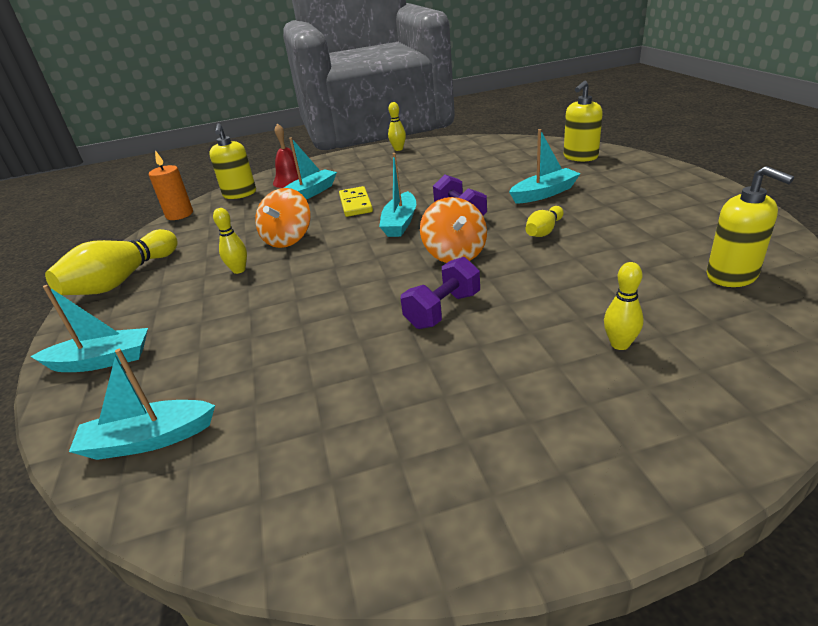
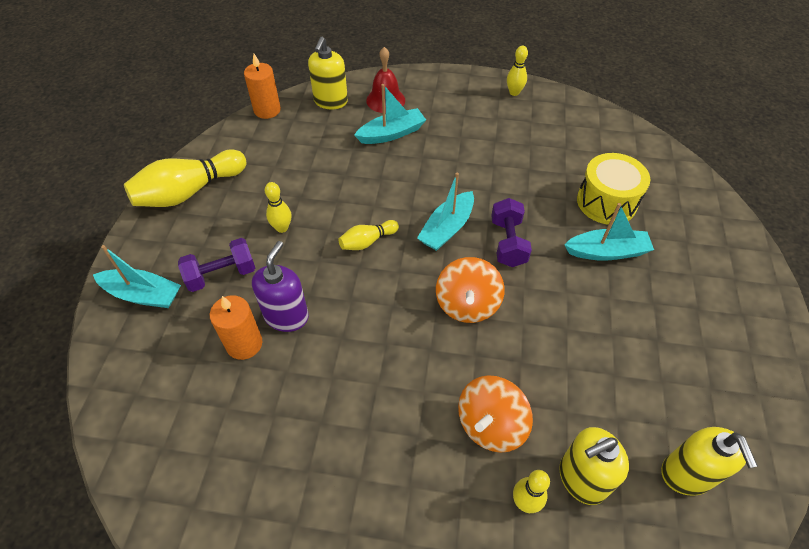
camera: 20 degrees right, 20 degrees up
turquoise boat [69,349,215,460] -> none
orange spinning top [255,188,311,248] -> orange spinning top moved to [458,375,533,453]
yellow domino [339,186,373,217] -> none
purple dumbbell [401,257,480,329] -> purple dumbbell moved to [178,238,255,292]
yellow bowling pin [525,206,564,237] -> yellow bowling pin moved to [338,220,399,250]
yellow soap dispenser [564,81,603,162] -> yellow soap dispenser moved to [559,427,629,505]
none -> orange candle [210,295,263,360]
none -> purple soap dispenser [252,241,309,332]
none -> yellow drum [577,153,650,225]

